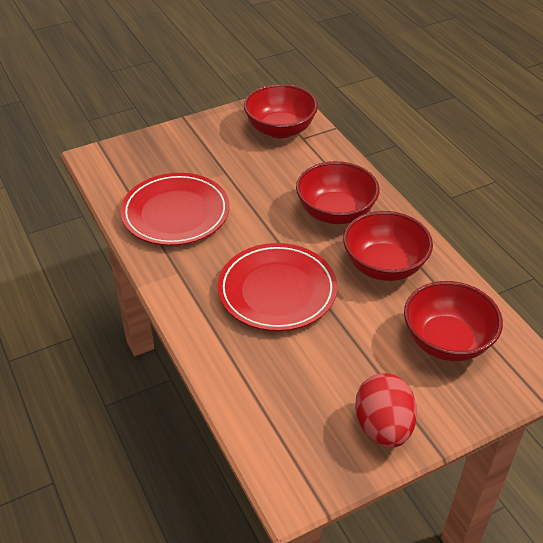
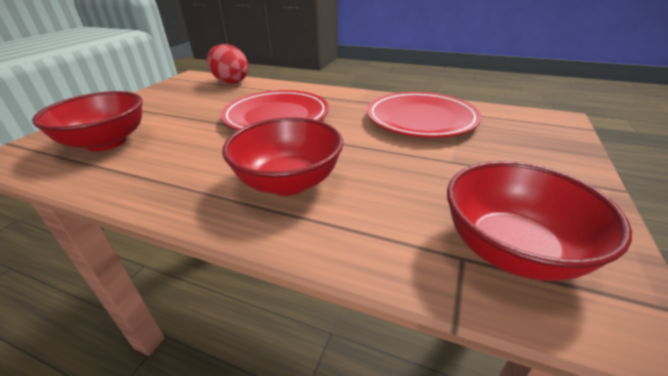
camera: 140 degrees right, 10 degrees down
red bowl [343,211,433,281] -> none
red egg [355,373,417,448] -> red egg moved to [207,44,249,84]

